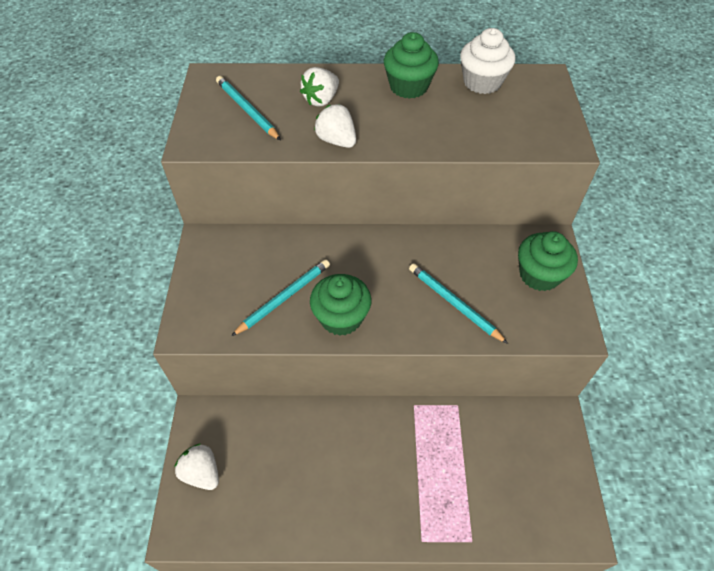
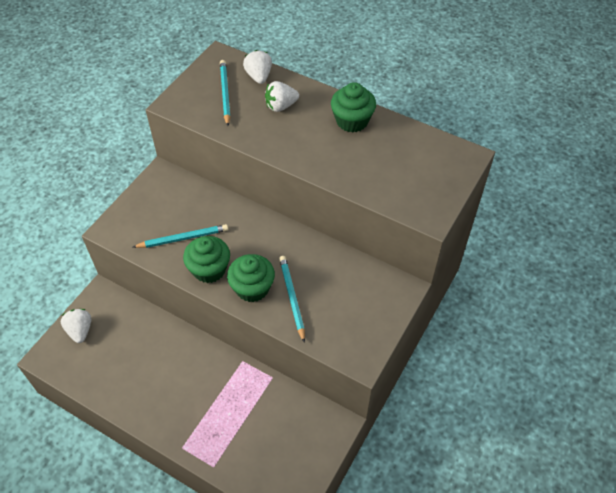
camera: 30 degrees right, 0 degrees up
white strawberry [314,104,356,148] -> white strawberry moved to [243,50,272,84]
white cupcake [460,28,515,94] -> none
green cupcake [518,231,578,291] -> green cupcake moved to [227,254,275,302]

